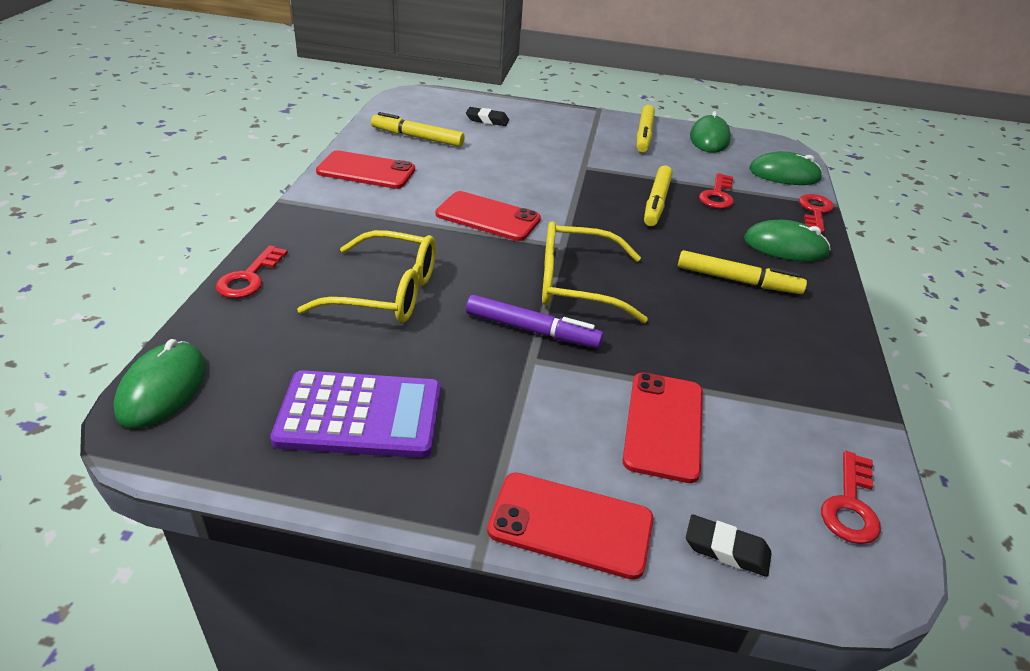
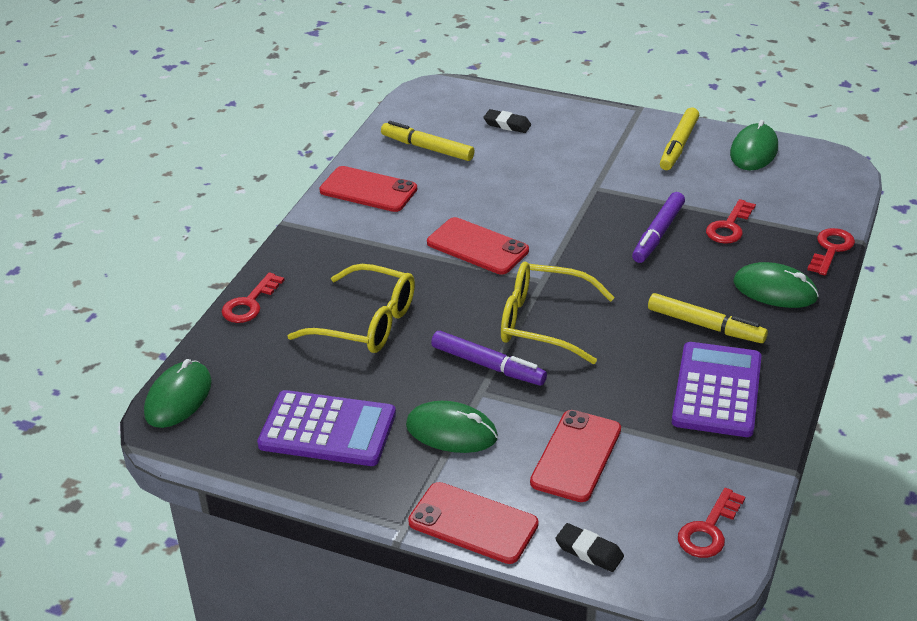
camera: 15 degrees right, 0 degrees up
yellow marker [644,166,672,226] -> purple marker [632,192,685,263]
green mouse [749,151,823,185] -> green mouse moved to [406,401,498,453]
none -> purple calculator [672,342,762,437]

